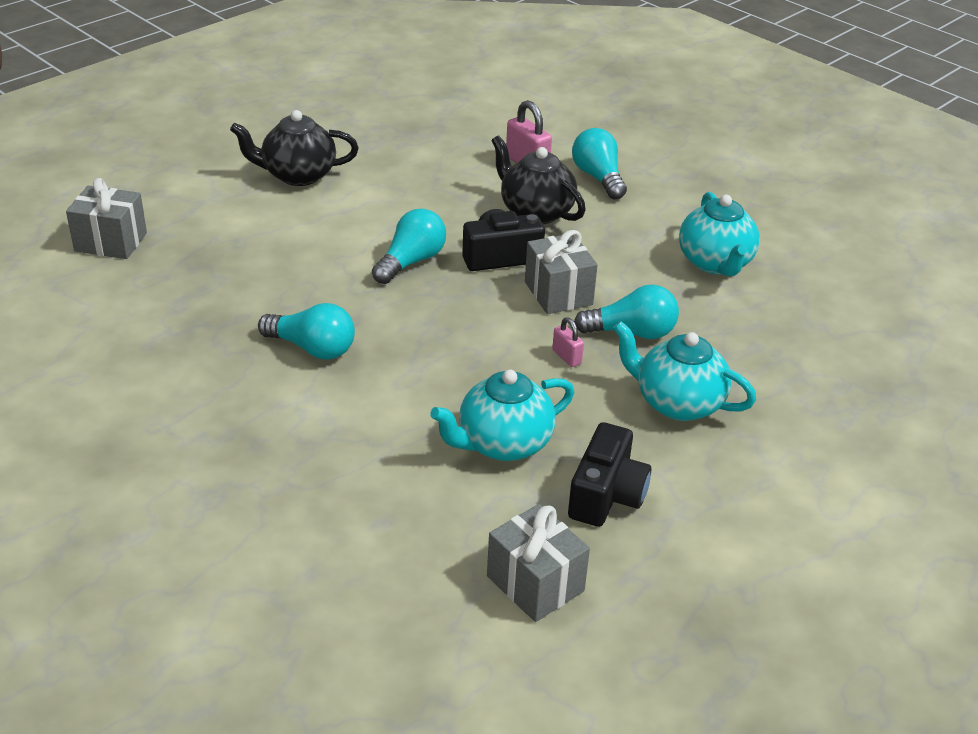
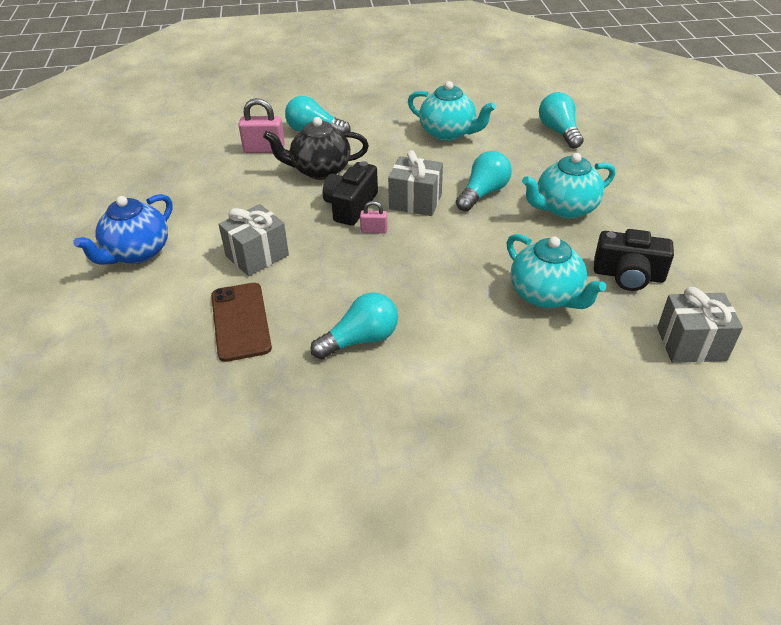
camera: 50 degrees left, 5 degrees up
grey gift [66,178,147,259] -> grey gift moved to [218,204,289,276]
black teapot [230,110,359,186] -> blue teapot [73,194,172,265]
turquoise light bulb [372,209,446,284] -> turquoise light bulb moved to [539,92,584,149]
turquoise teapot [430,369,574,461] -> turquoise teapot turned 45 degrees counterclockwise [507,234,606,309]
pink padlock [552,317,584,367] -> pink padlock moved to [360,201,387,234]
black camera [568,422,651,527] -> black camera turned 135 degrees clockwise [594,229,674,291]
none -> brown phone [211,283,272,362]

